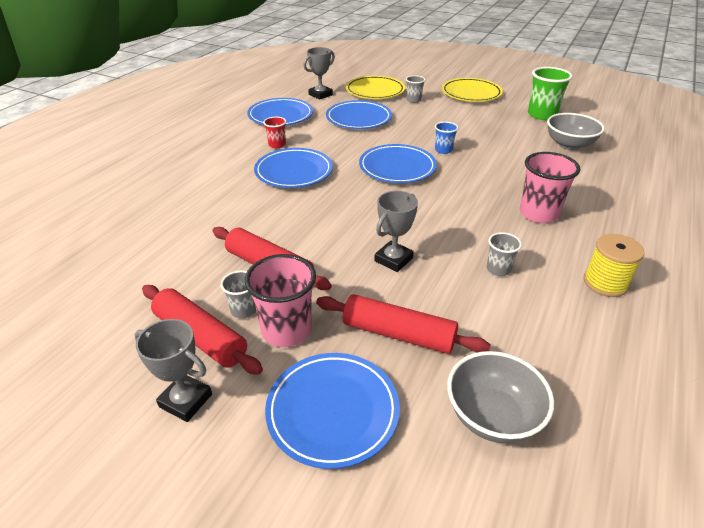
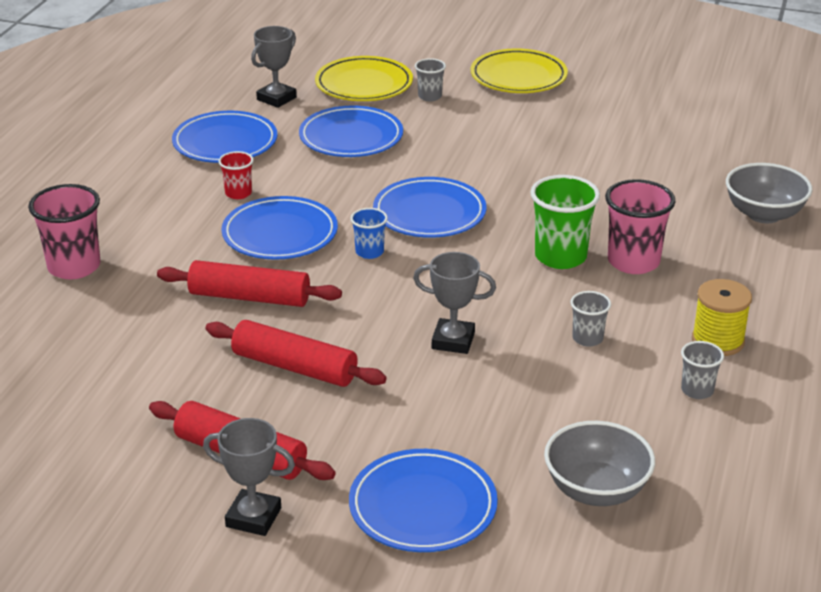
camera: 10 degrees left, 5 degrees down
grey cup [221,270,256,318] -> grey cup moved to [681,341,724,399]
pink cup [245,254,316,347] -> pink cup moved to [28,184,100,279]
red rolling pin [316,294,491,354] -> red rolling pin moved to [157,260,342,307]
grey trophy [374,191,418,272] -> grey trophy turned 75 degrees clockwise [413,252,496,354]
blue cup [435,122,458,154] -> blue cup moved to [350,208,388,259]
green cup [528,67,573,120] -> green cup moved to [530,175,600,269]
grey bowl [547,113,605,150] -> grey bowl moved to [726,163,812,223]

